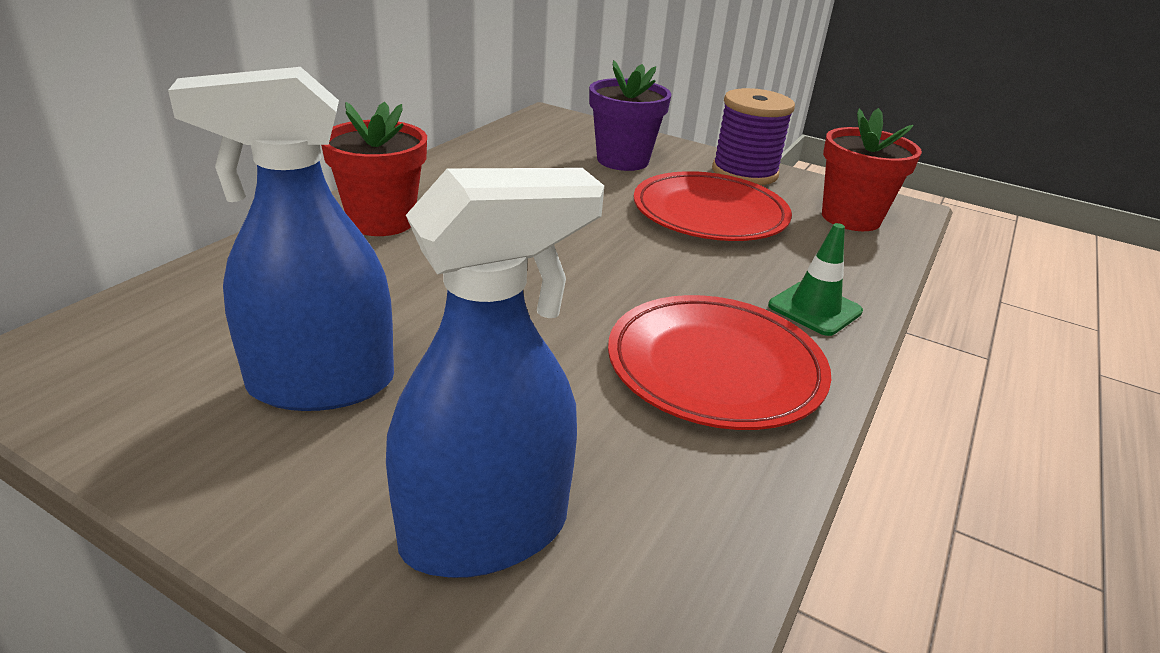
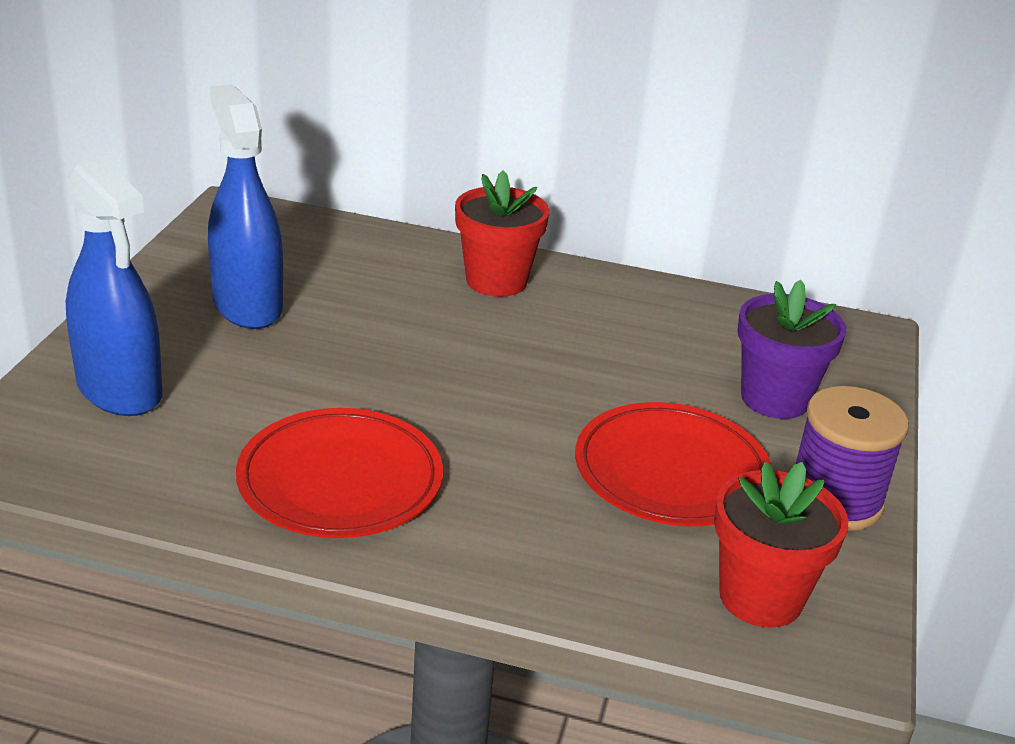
camera: 75 degrees right, 0 degrees up
green traffic cone [768,223,863,336] -> none

